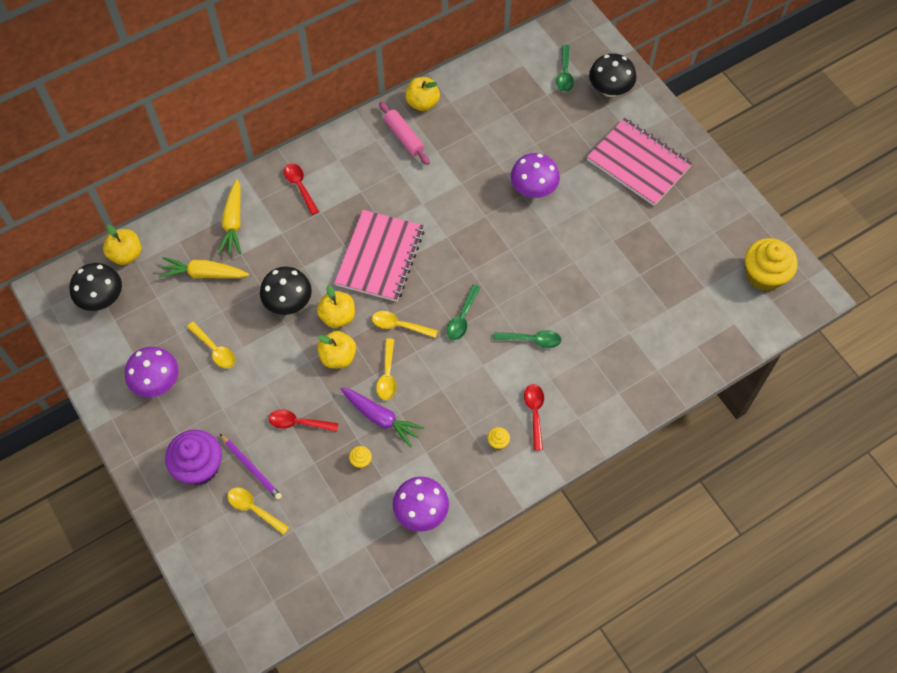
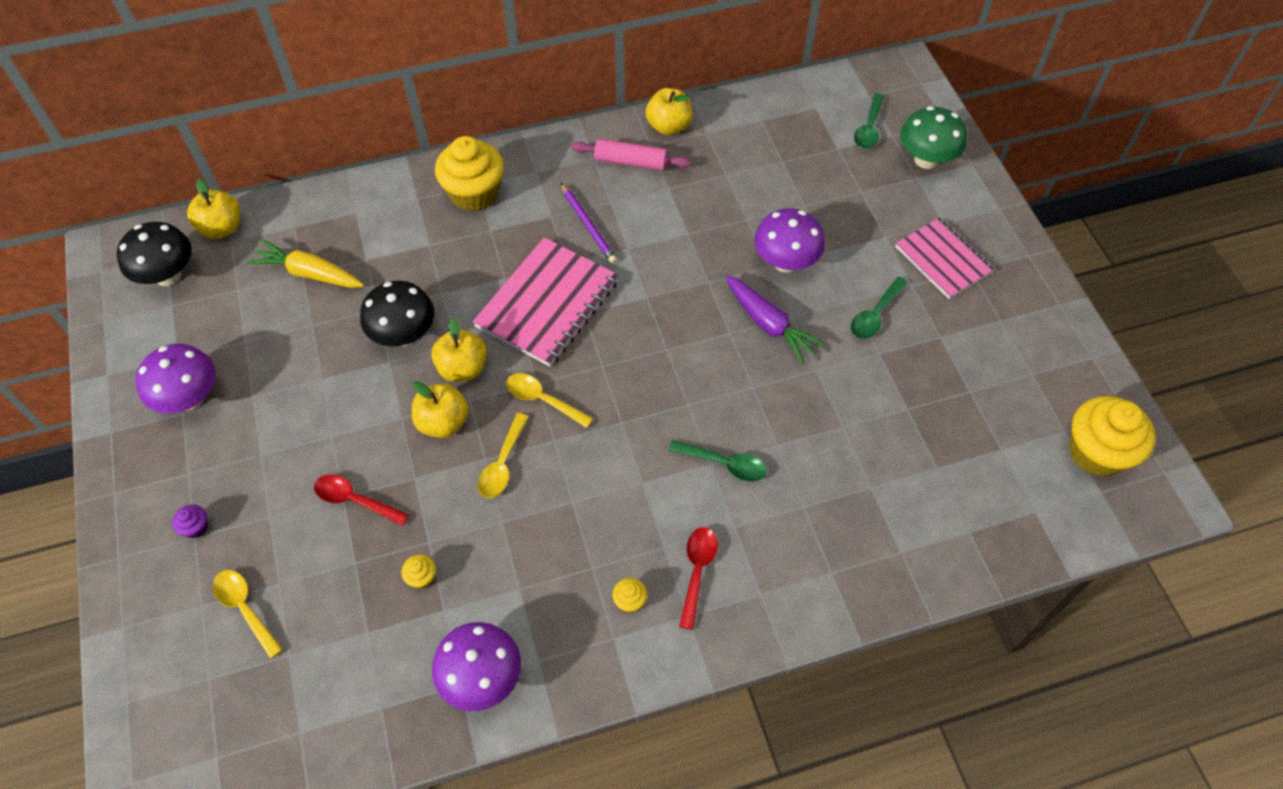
camera: 15 degrees right, 5 degrees down
purple cupcake [165,430,222,485] -> purple cupcake [172,504,208,538], size x0.41
yellow spoon [187,322,235,368] -> none
yellow carrot [218,179,241,254] -> none
purple pencil [220,434,282,500] -> purple pencil moved to [561,183,617,264]
red spoon [284,163,319,215] -> yellow cupcake [435,136,504,212]
purple carrot [341,387,425,447] -> purple carrot moved to [725,275,826,364]
pink rolling pin [379,101,430,165] -> pink rolling pin turned 60 degrees counterclockwise [571,139,691,171]
green spoon [446,284,481,340] -> green spoon moved to [851,277,908,339]
pink notebook [587,118,693,206] -> pink notebook [895,217,995,299], size x0.66
black mushroom [589,53,636,97] -> green mushroom [900,106,967,169]

